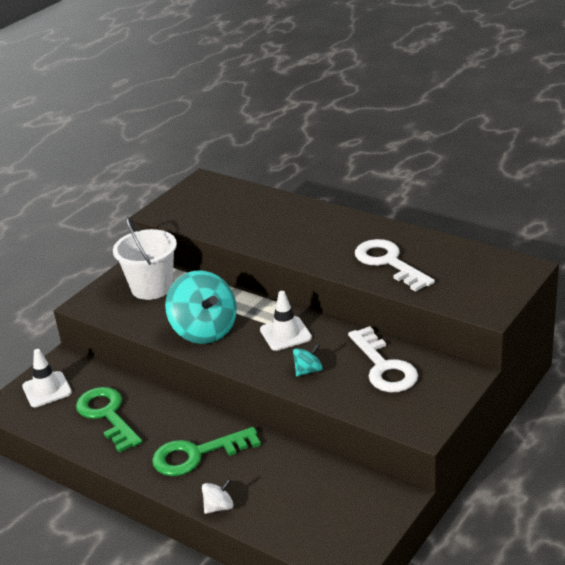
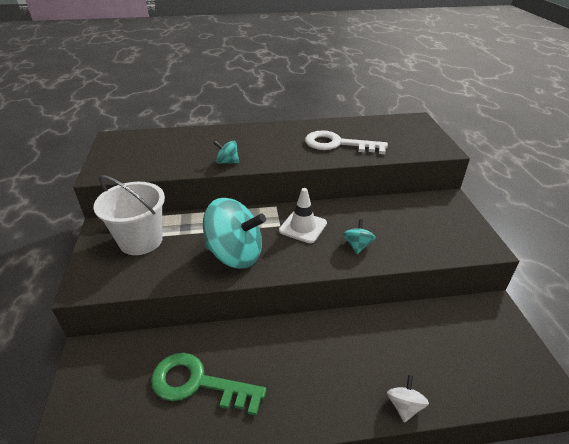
camera: 45 degrees left, 5 degrees up
white traffic cone [22,349,72,407] -> none
green key [152,427,261,476] -> none
white key [348,326,418,392] -> none
none -> turquoise spinning top [214,141,239,164]

